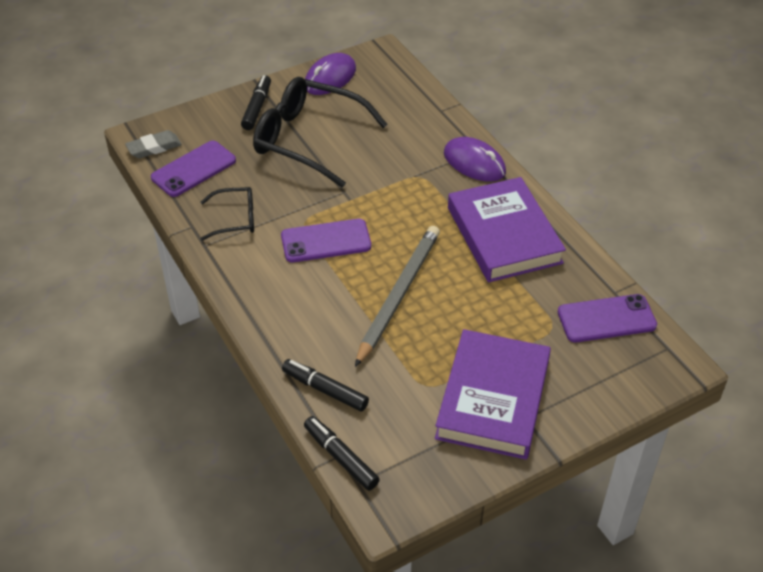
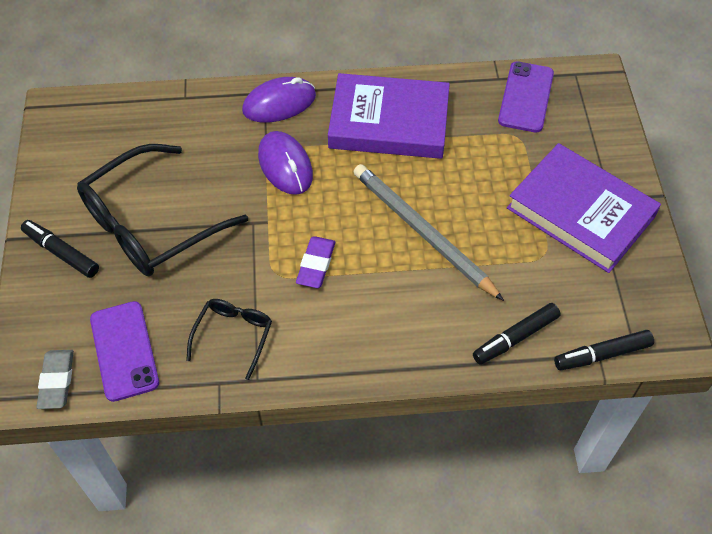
camera: 65 degrees left, 10 degrees up
purple phone [281,219,371,262] -> purple eraser [296,236,335,288]
purple mouse [305,53,356,95] -> purple mouse moved to [258,131,313,195]

